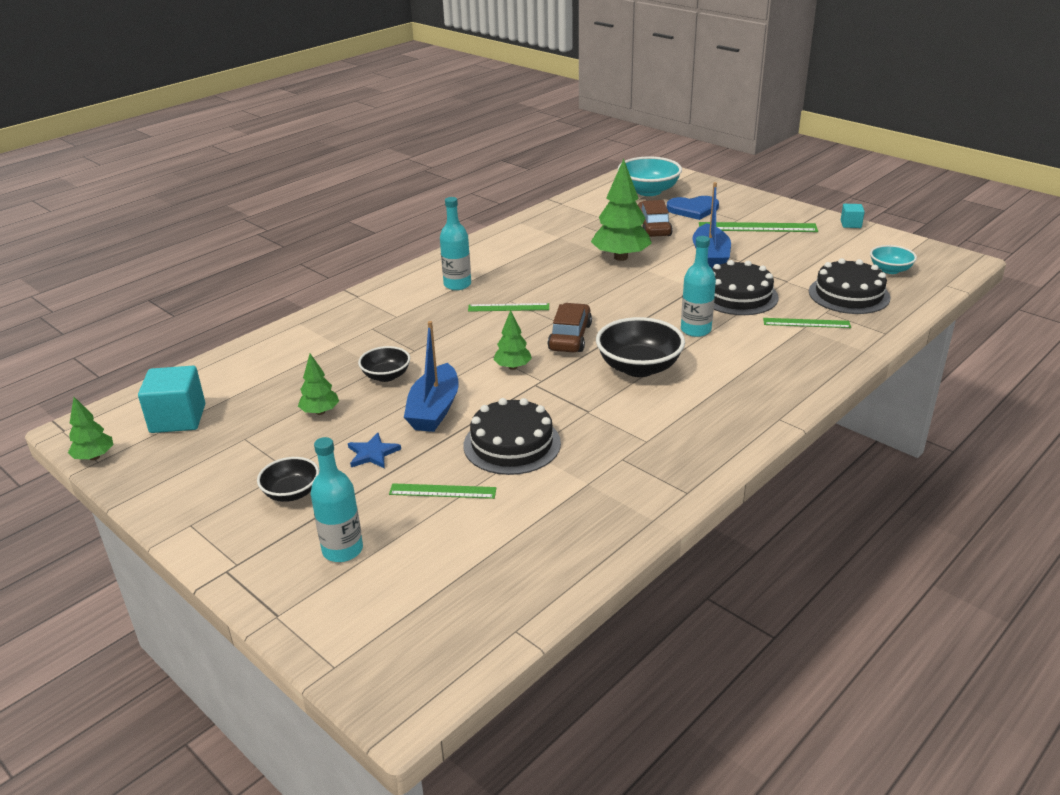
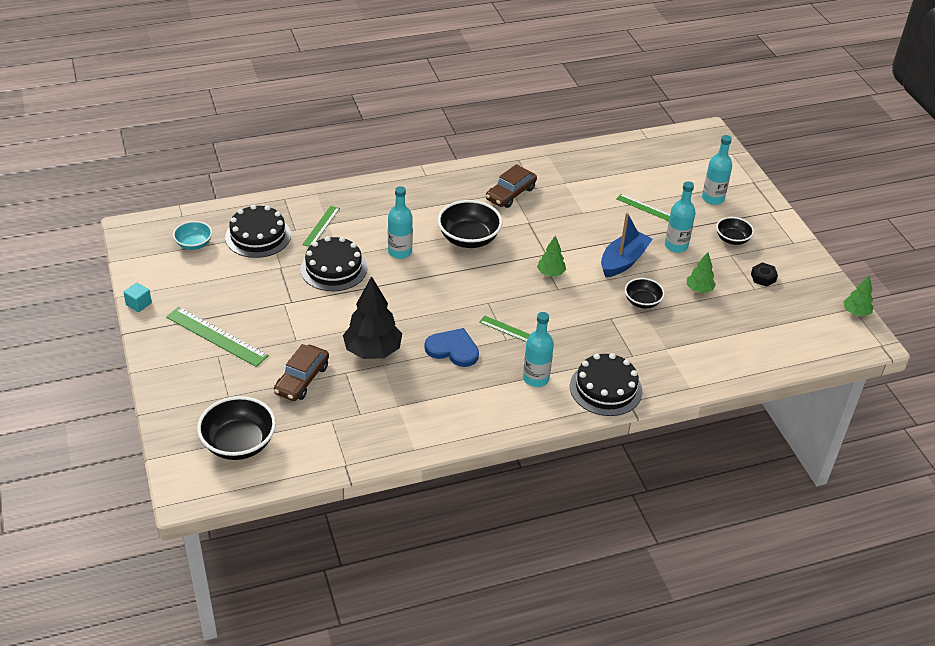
camera: 155 degrees left, 10 degrees up
turquoise cube [138,366,205,433] -> none
blue star [348,433,401,469] -> turquoise bottle [665,181,696,253]
black cake [463,398,561,475] -> black cake moved to [570,353,642,416]
brown car [548,303,592,352] -> brown car moved to [486,164,537,208]
green tree [591,159,652,261] -> black tree [343,276,402,359]
turquoise bowl [618,157,682,196] -> black bowl [197,396,276,460]
blue heart [667,196,719,220] -> blue heart moved to [425,328,479,367]
blue boat [693,182,731,268] -> none
green ruler [763,318,851,328] -> green ruler turned 75 degrees clockwise [302,206,340,247]
none -> black nut [751,263,778,287]

